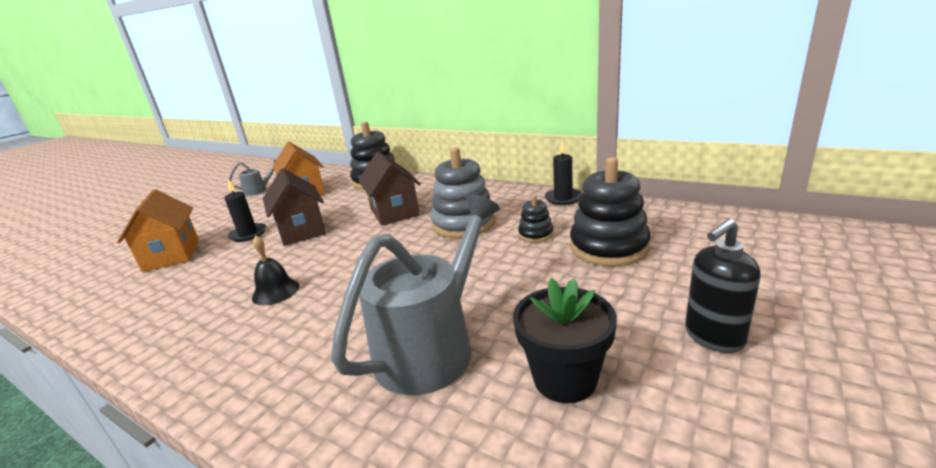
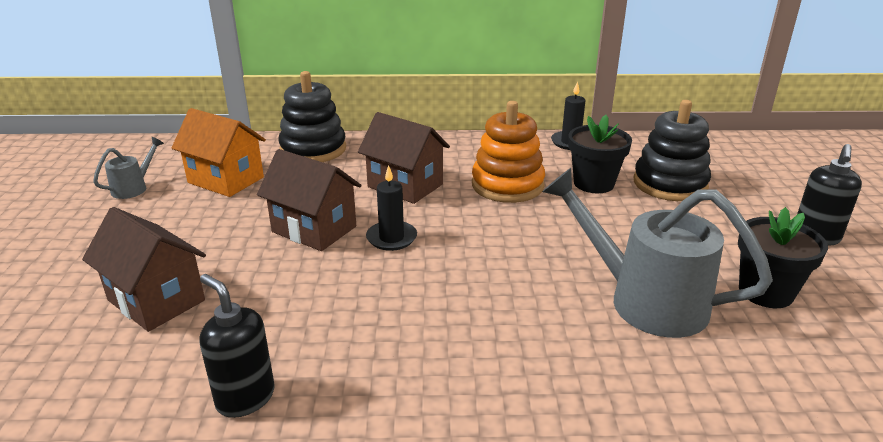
camera: 35 degrees left, 5 degrees up
orange house [117,189,199,272] -> brown house [82,207,206,332]
black candle [224,179,266,242] -> black candle moved to [366,165,417,251]
black bell [252,236,299,305] -> none
grey watering can [331,194,500,395] -> grey watering can turned 60 degrees counterclockwise [542,168,773,338]
grey stacking toy [430,147,496,238] -> orange stacking toy [472,101,545,203]
black stacking toy [518,195,554,242] -> black flower pot [568,115,632,193]
none -> black soap dispenser [200,274,275,418]

